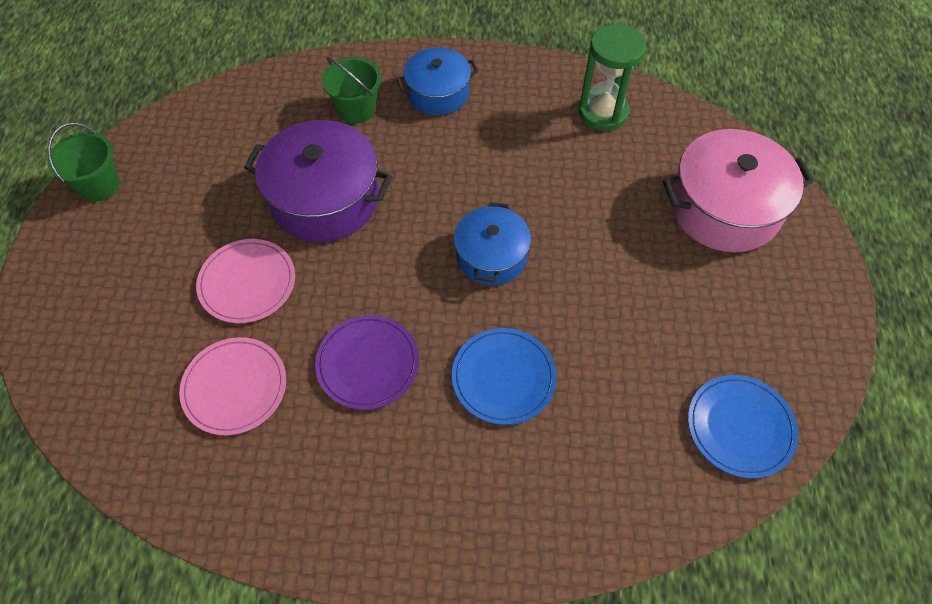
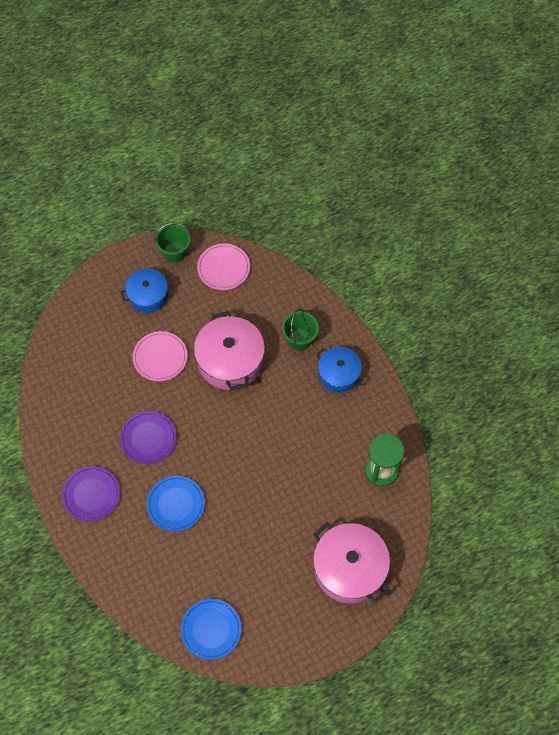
camera: 60 degrees right, 5 degrees up
pink plate [179,337,286,435] -> pink plate moved to [197,244,250,290]
purple pot [244,120,392,242] -> pink pot [194,311,265,391]
blue pot [454,202,531,285] -> blue pot moved to [121,269,173,313]
none -> purple plate [62,466,120,522]

